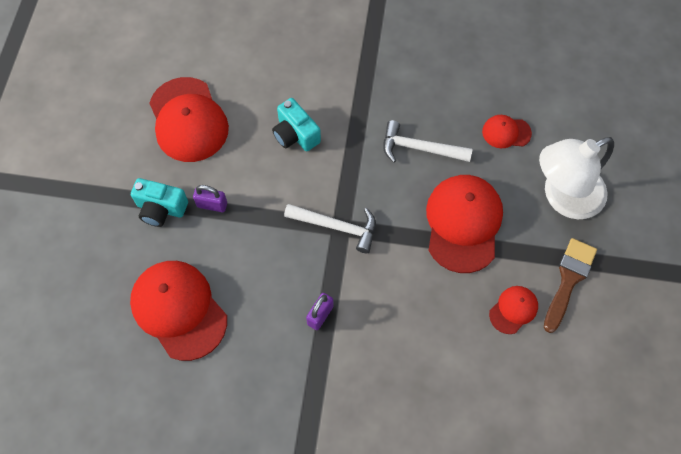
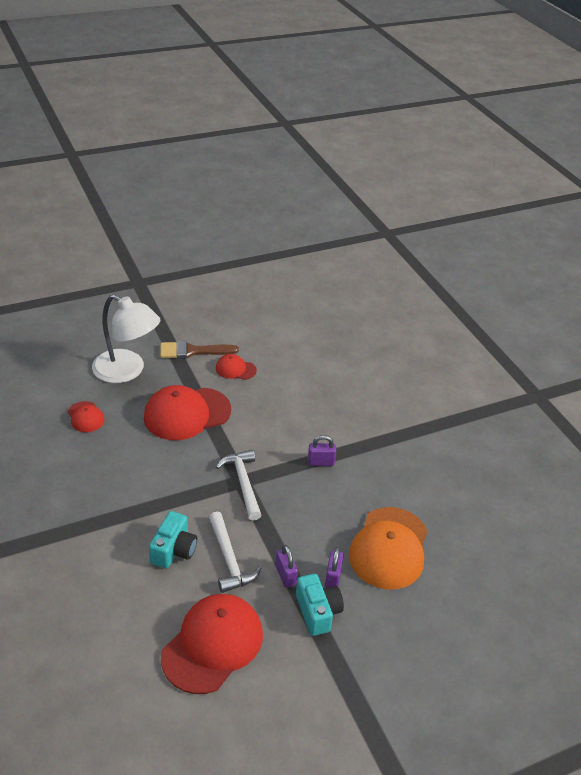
camera: 125 degrees left, 25 degrees down
red cap [130,261,227,361] -> orange cap [349,507,427,589]
white hammer [383,120,473,163] -> white hammer moved to [209,512,261,593]
none -> purple padlock [325,547,344,588]

